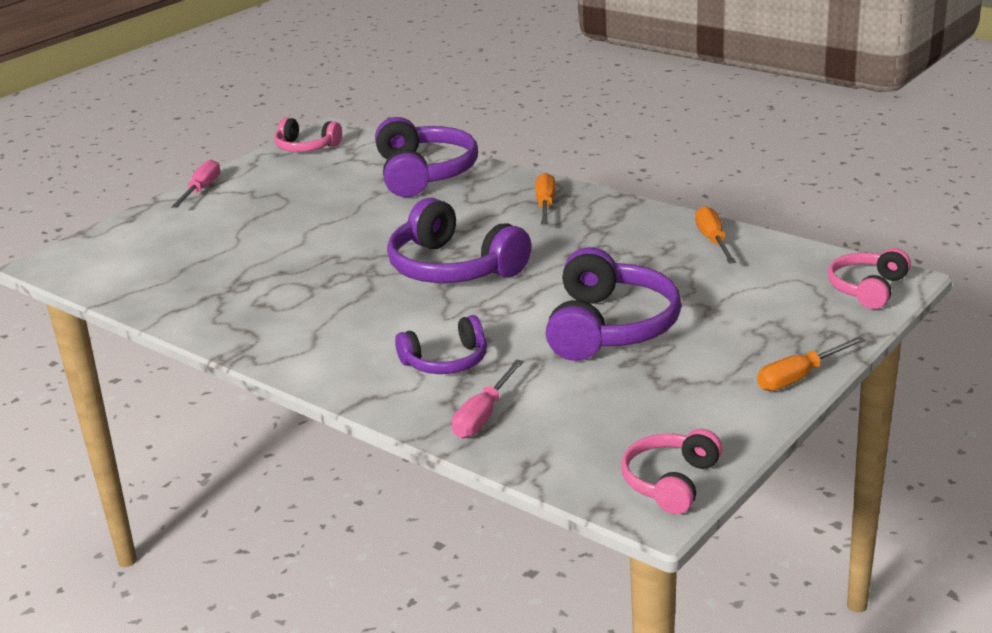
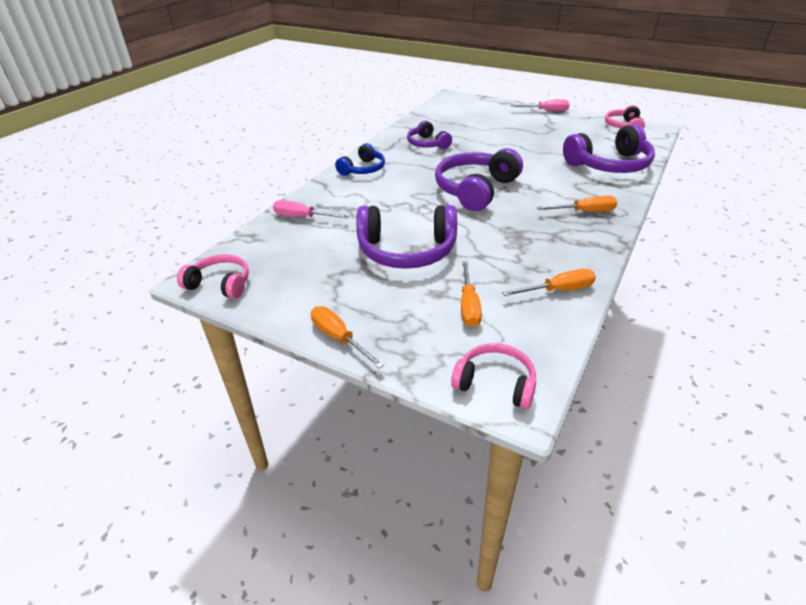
camera: 80 degrees right, 10 degrees up
purple headphones [395,315,487,374] -> purple headphones moved to [407,121,452,149]
none -> blue headphones [335,144,385,176]
none -> orange screwdriver [461,261,482,327]

